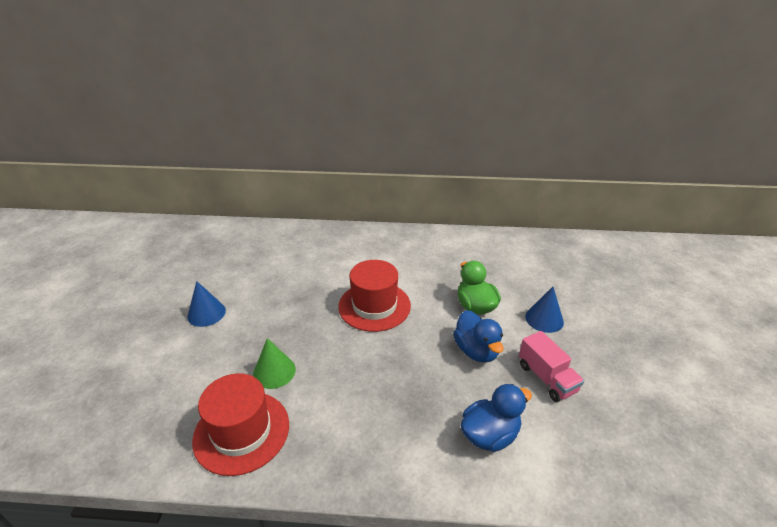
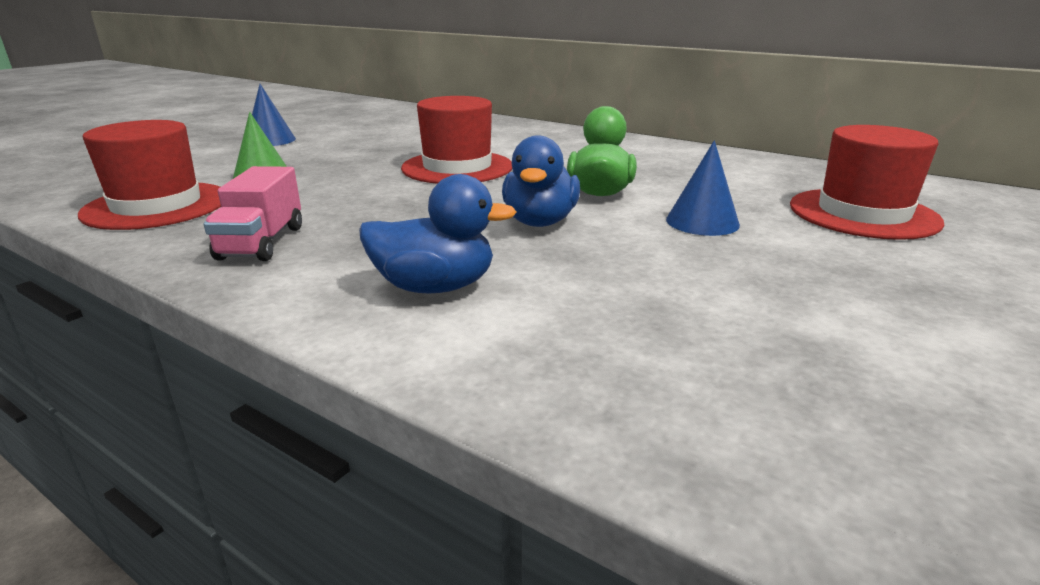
camera: 30 degrees right, 10 degrees down
pink truck [519,331,584,402] -> pink truck moved to [204,166,302,261]
none -> red hat [790,125,944,240]

